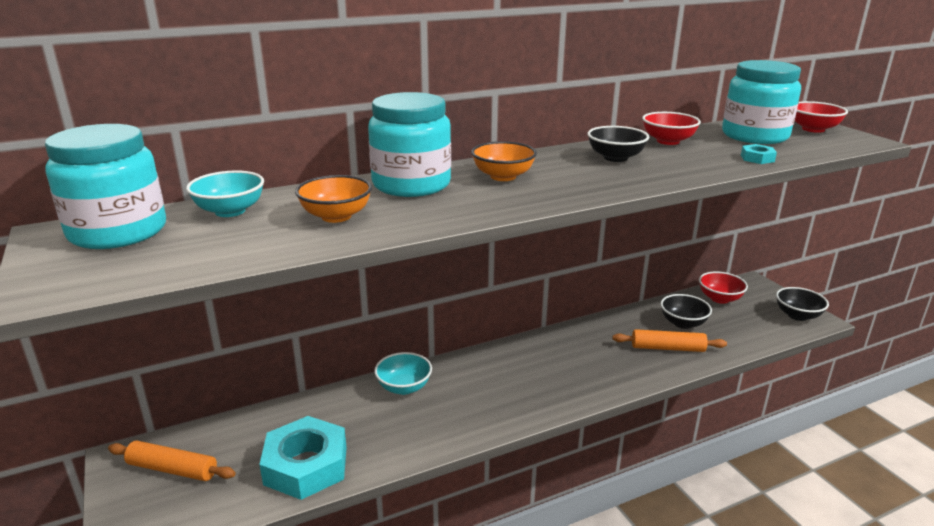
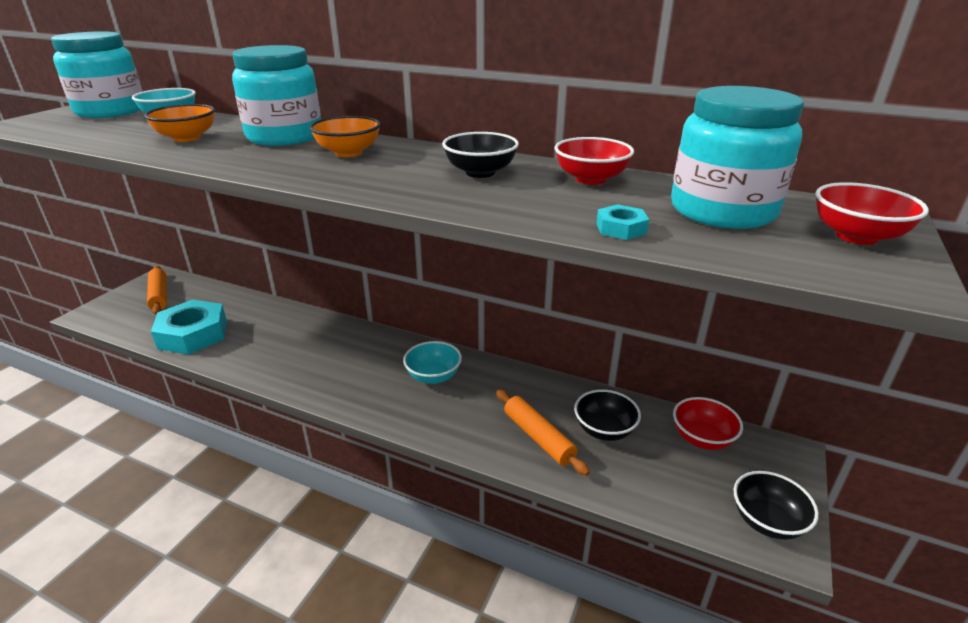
camera: 50 degrees right, 5 degrees up
turquoise bowl [374,352,432,395] -> turquoise bowl moved to [403,341,462,384]

